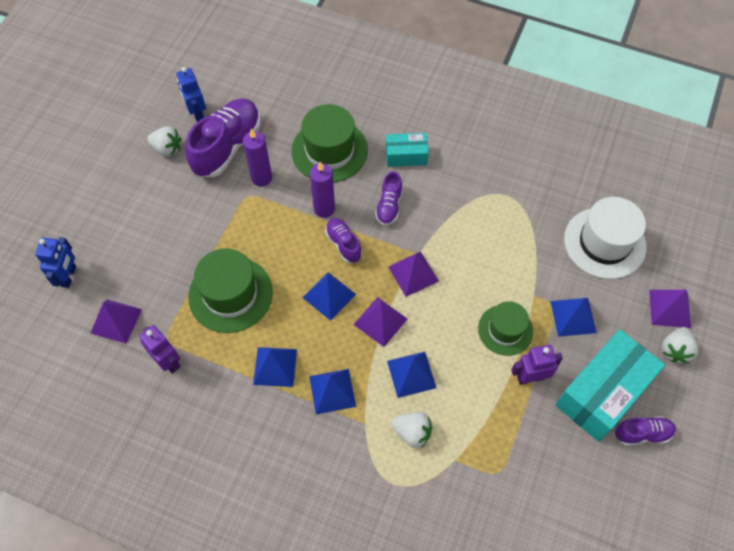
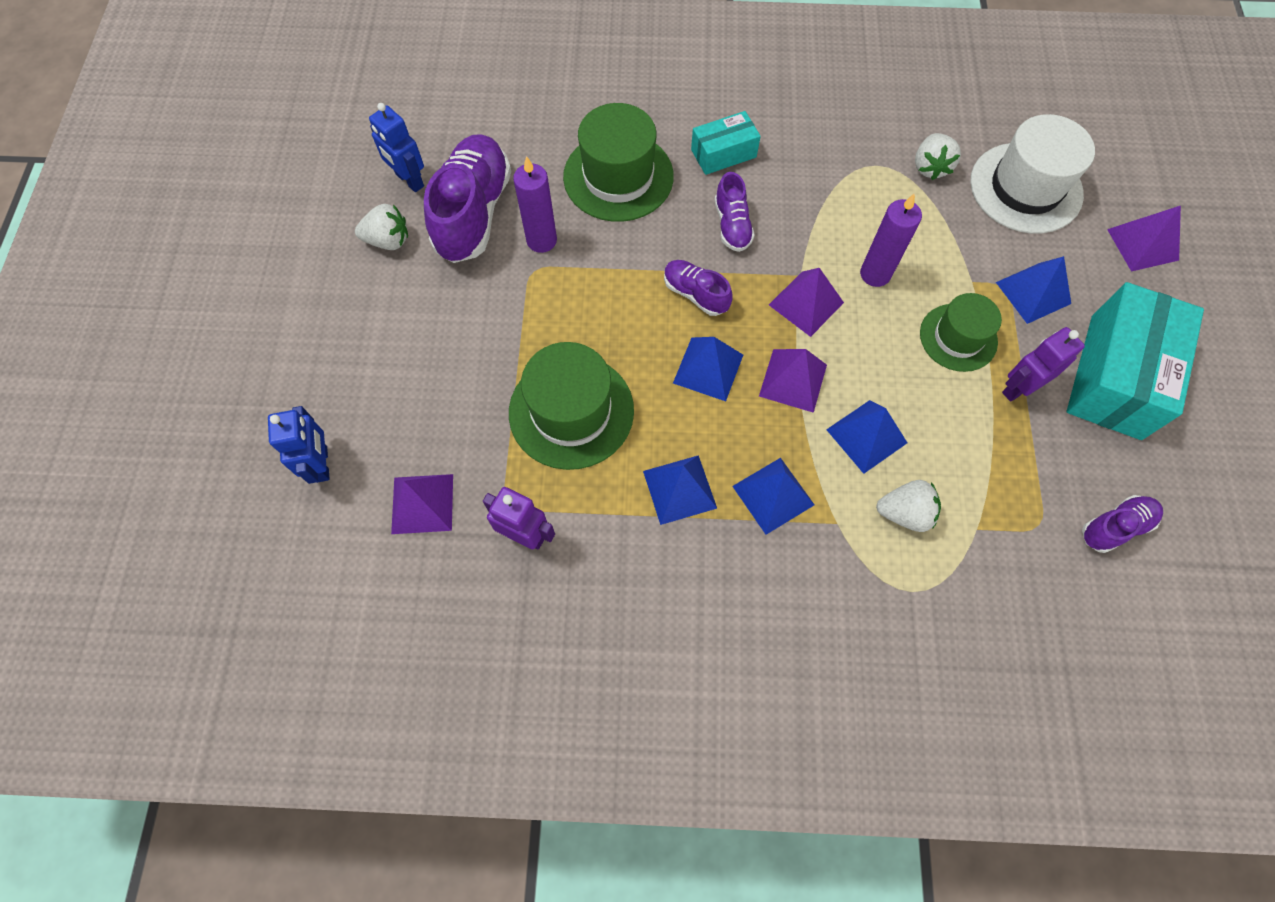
camera: 20 degrees left, 5 degrees up
purple candle [310,162,335,218] -> purple candle moved to [860,193,922,287]
purple shoe [615,416,676,446] -> purple shoe moved to [1082,495,1163,553]
white strawberry [662,327,698,363] -> white strawberry moved to [915,133,961,180]

